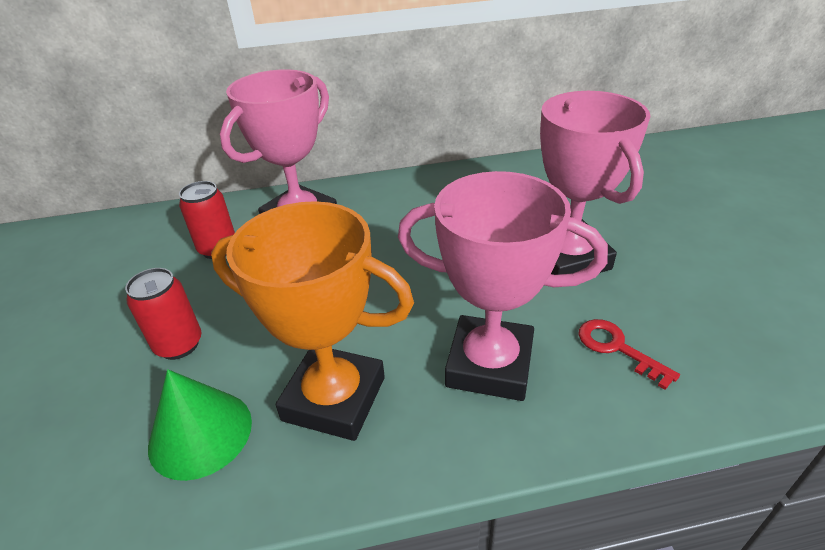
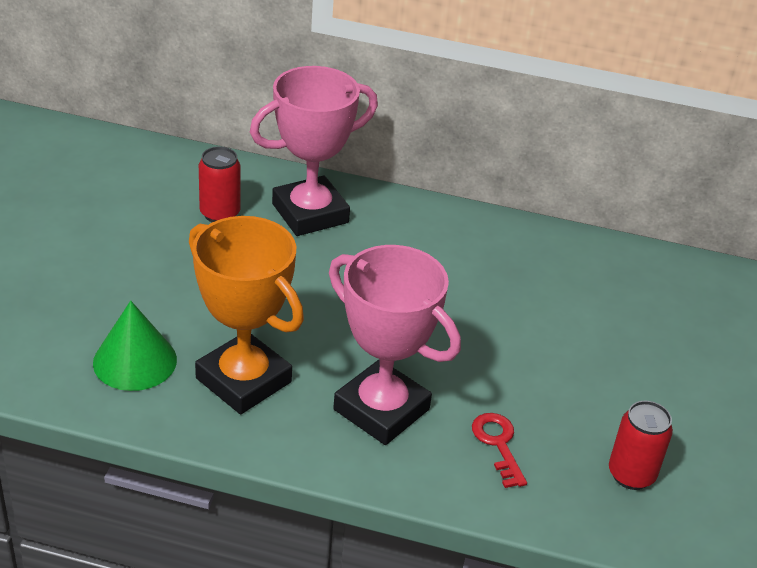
camera: 20 degrees right, 0 degrees up
red can [125,268,202,360] -> red can moved to [609,401,673,490]
pink trophy [540,91,651,275] -> none

